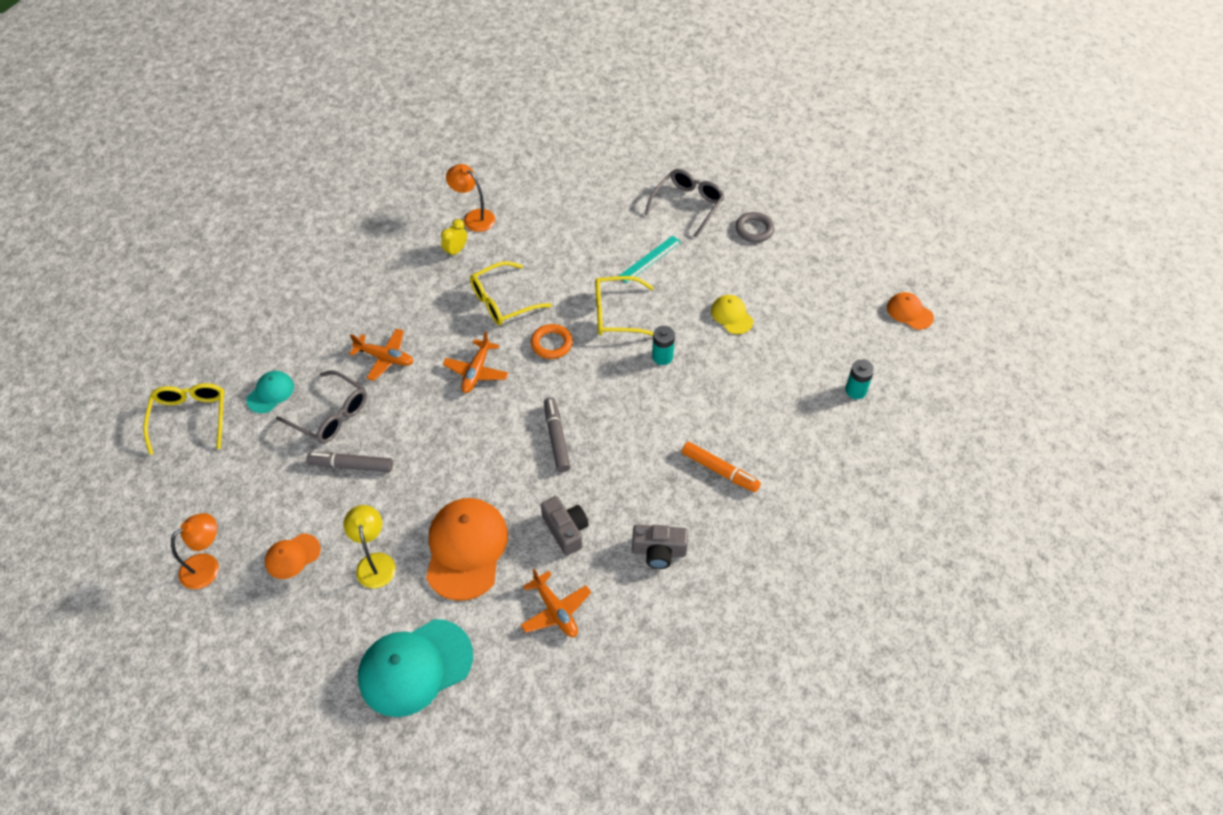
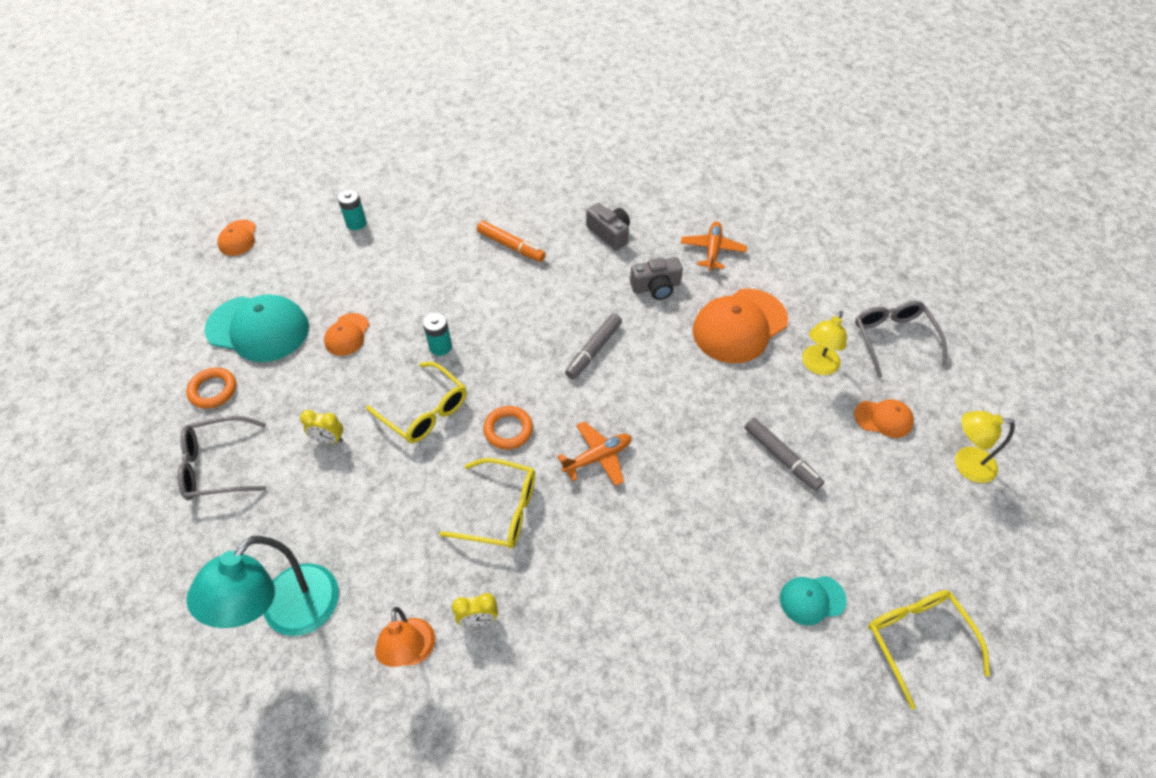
camera: 135 degrees left, 0 degrees up
yellow glasses [143,383,224,455] -> yellow glasses turned 120 degrees clockwise [868,590,990,710]
orange lamp [171,513,219,589] -> yellow lamp [955,411,1015,483]
grey glasses [276,370,367,444] -> grey glasses moved to [855,301,947,378]
orange plane [349,328,413,381] -> none
turquoise cap [358,619,473,717] -> turquoise cap moved to [204,294,309,362]
grey camera [541,496,589,556] -> grey camera turned 120 degrees counterclockwise [630,257,683,300]
turquoise ruler [619,236,681,283] -> yellow clock [300,410,343,444]
orange marker [682,442,761,492] -> orange marker turned 135 degrees clockwise [477,221,546,262]
yellow cap [711,295,753,334] -> orange cap [324,313,369,356]
grey ring [735,212,775,242] -> orange ring [186,368,236,409]
none -> turquoise lamp [186,536,339,636]

